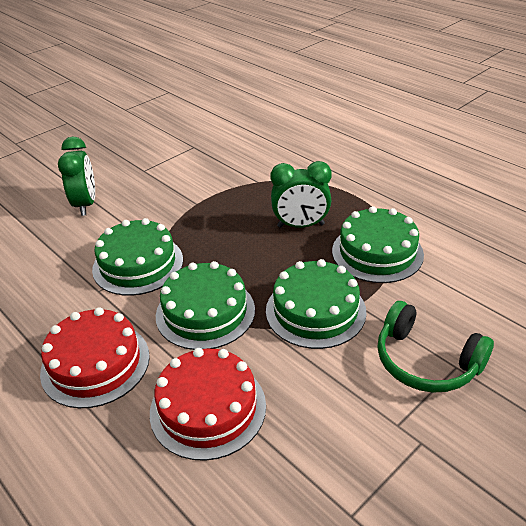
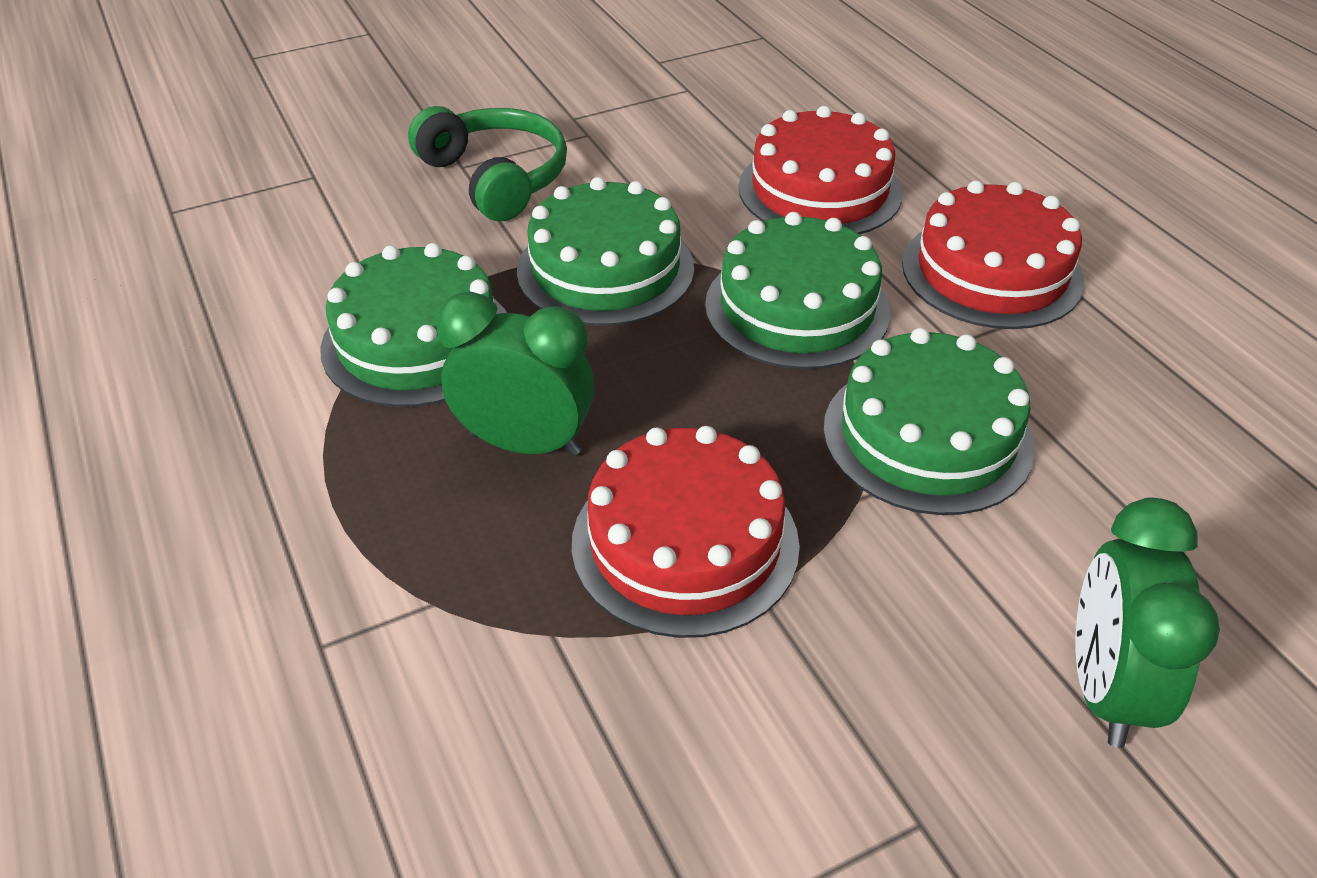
camera: 165 degrees left, 5 degrees up
none -> red cake [572,426,800,638]

